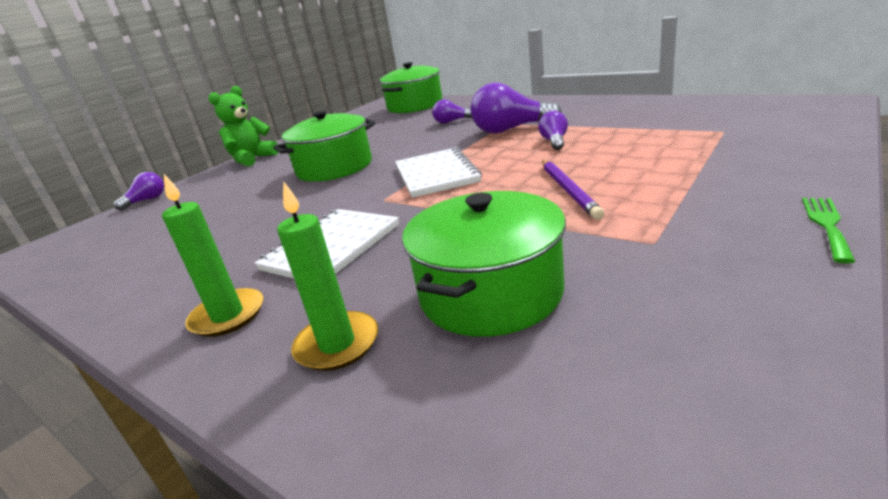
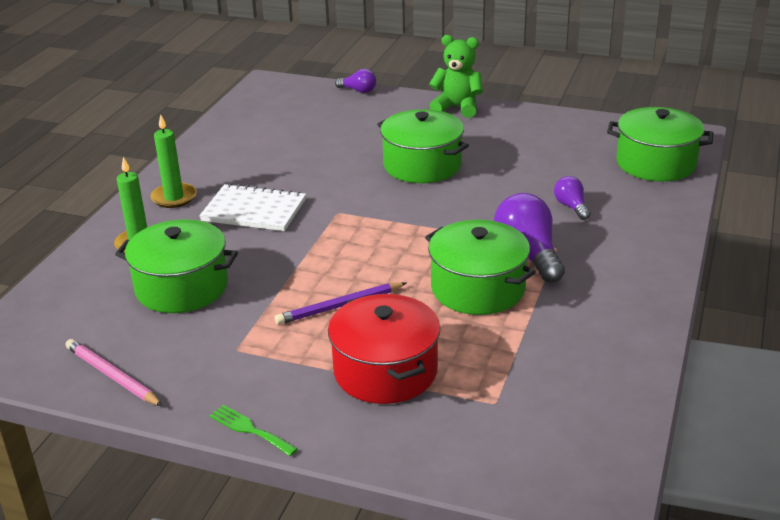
camera: 70 degrees right, 5 degrees up
white notebook [395,147,482,198] -> none
purple light bulb [538,111,568,150] -> green pot [425,220,536,315]
green fork [802,198,856,263] -> green fork turned 150 degrees counterclockwise [209,405,298,456]
none -> pink pencil [66,339,163,406]
none -> red pot [328,294,441,404]

